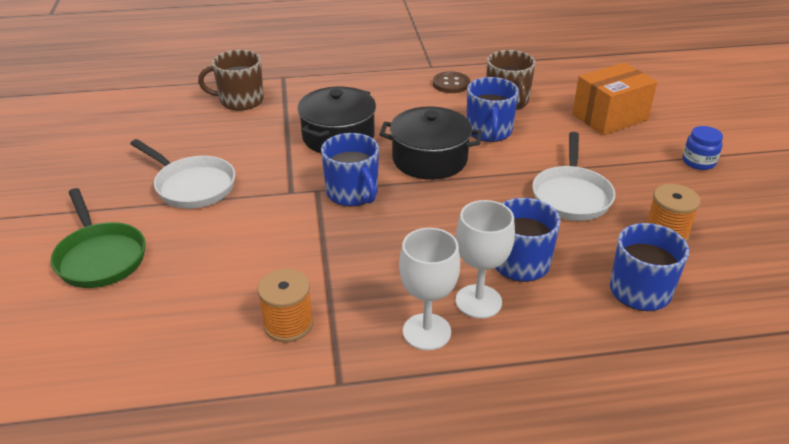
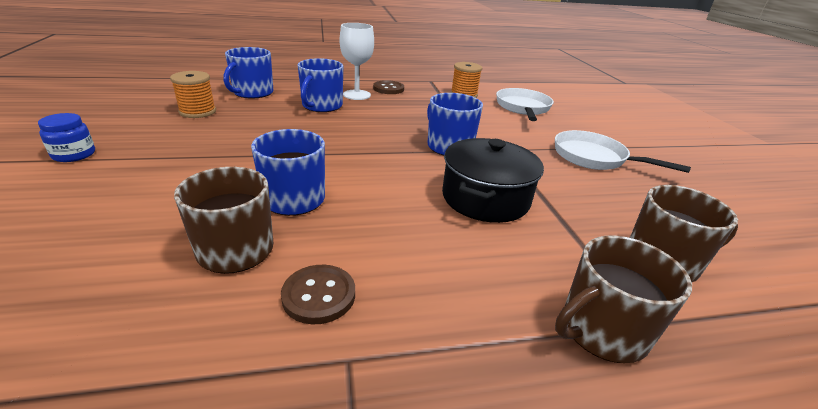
camera: 175 degrees right, 5 degrees down
green pan [51,188,145,288] -> none
black pot [379,106,482,180] -> none
white goblet [399,228,460,350] -> brown button [373,80,404,94]
white pan [532,132,615,221] -> white pan moved to [496,88,554,121]
orange box [572,63,657,135] -> none
none -> brown mug [555,236,692,363]

